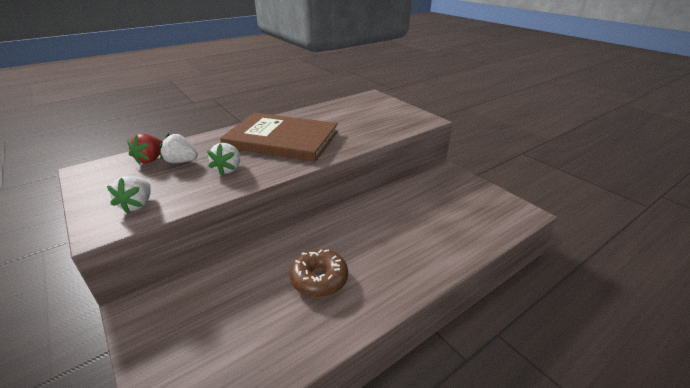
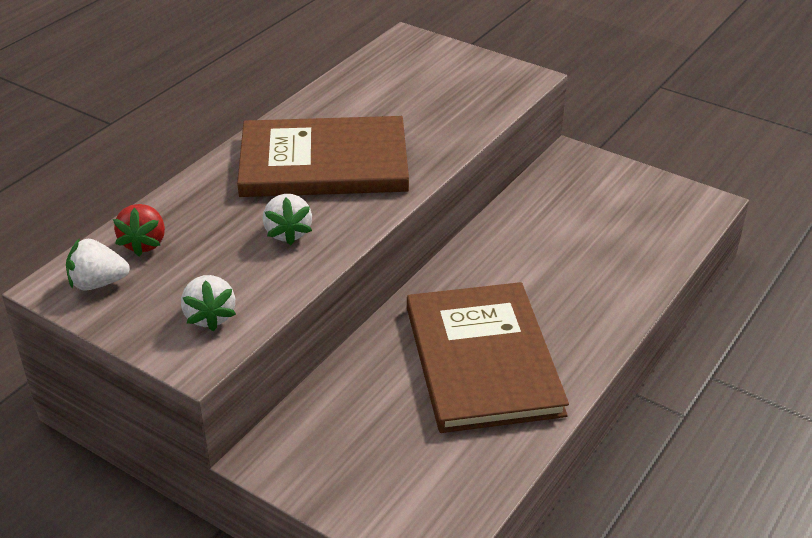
camera: 20 degrees left, 5 degrees up
white strawberry [160,133,198,163] -> white strawberry moved to [66,238,130,291]
brown donut [290,249,348,297] -> brown book [407,282,569,433]

